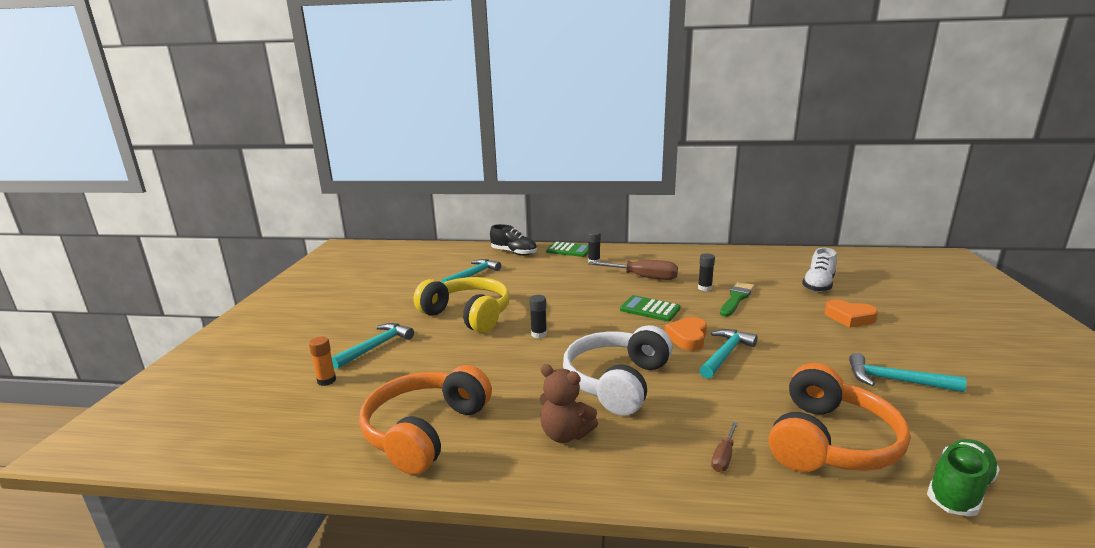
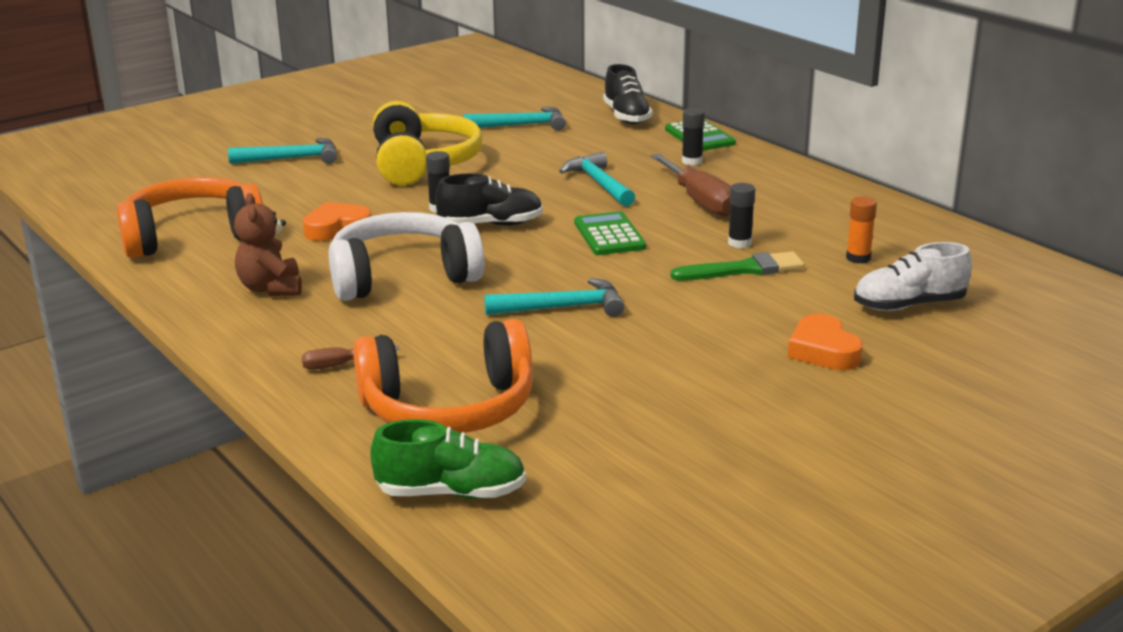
camera: 45 degrees right, 5 degrees up
orange glue stick [309,337,336,386] -> orange glue stick moved to [846,196,877,264]
orange heart [665,317,707,351] -> orange heart moved to [303,202,371,241]
turquoise hammer [849,353,967,392] -> turquoise hammer moved to [559,152,635,207]
none -> black shoe [435,173,543,226]

